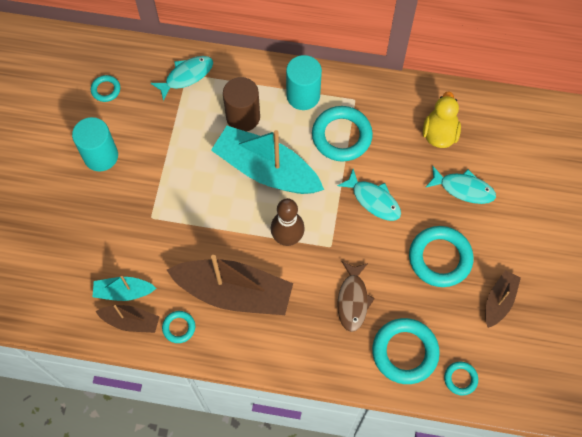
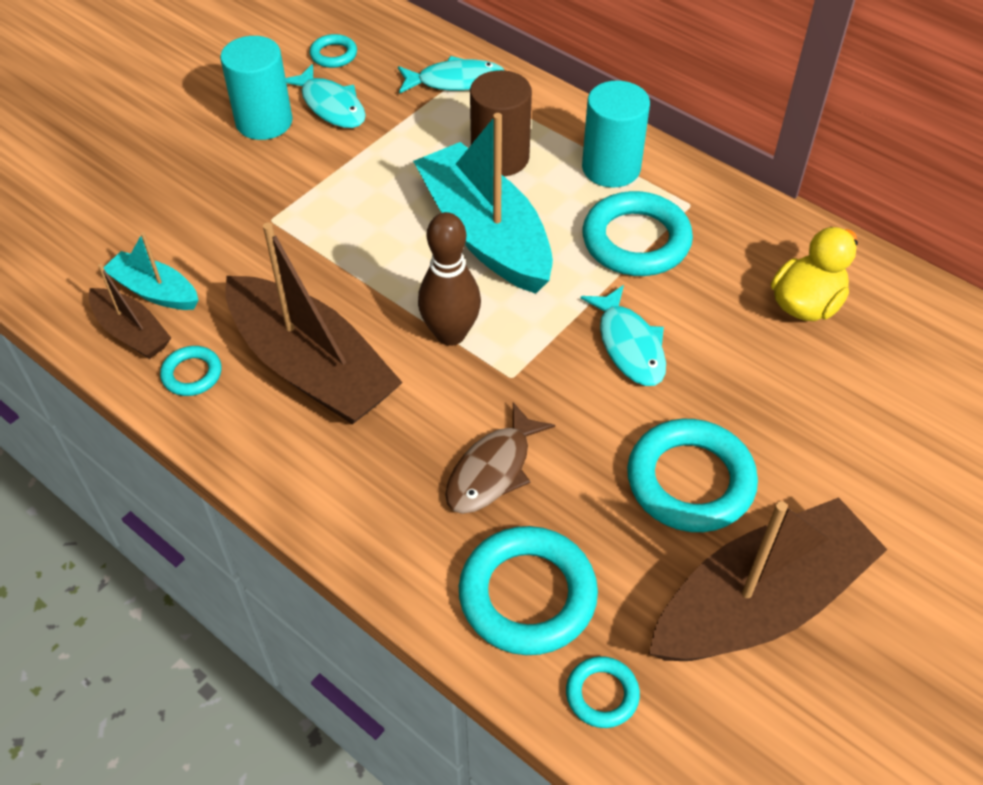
camera: 30 degrees right, 15 degrees down
turquoise fish [425,166,496,204] -> turquoise fish moved to [286,64,366,128]
brown boat [485,270,521,328] -> brown boat [649,497,888,661], size x1.98

